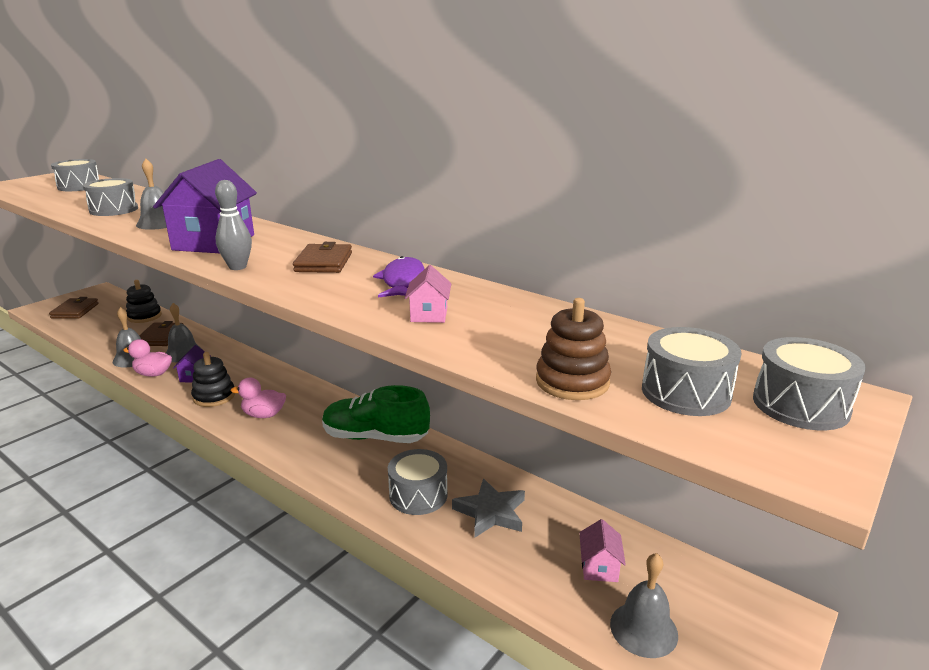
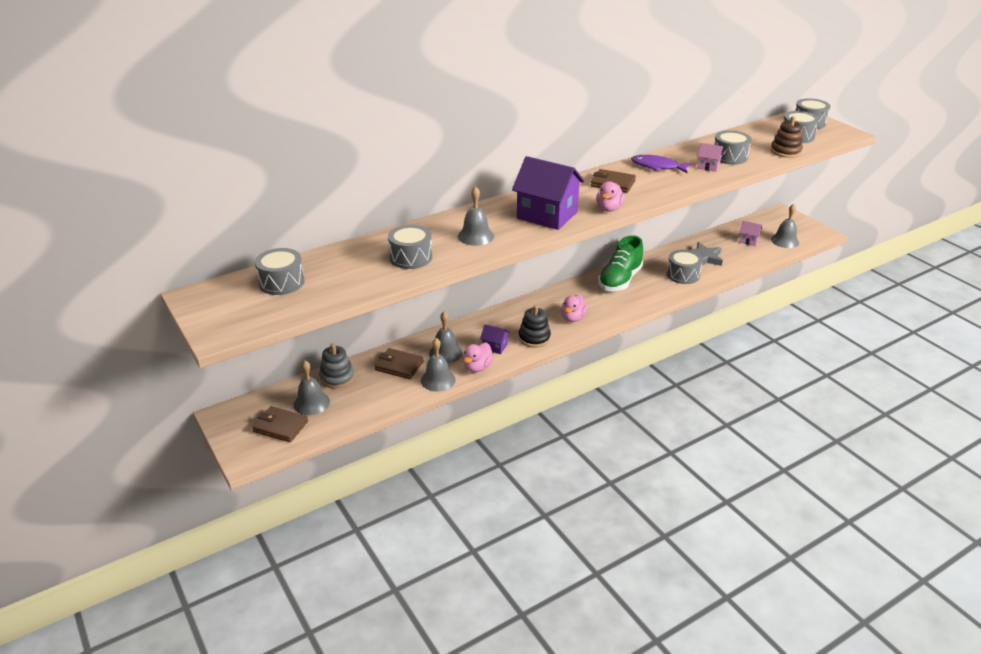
camera: 70 degrees left, 10 degrees up
black stacking toy [126,280,162,323] -> grey stacking toy [319,344,354,388]
grey bowling pin [215,180,252,270] -> pink duck [596,181,625,212]
none -> grey bell [294,360,330,415]
none -> grey drum [714,130,751,165]

